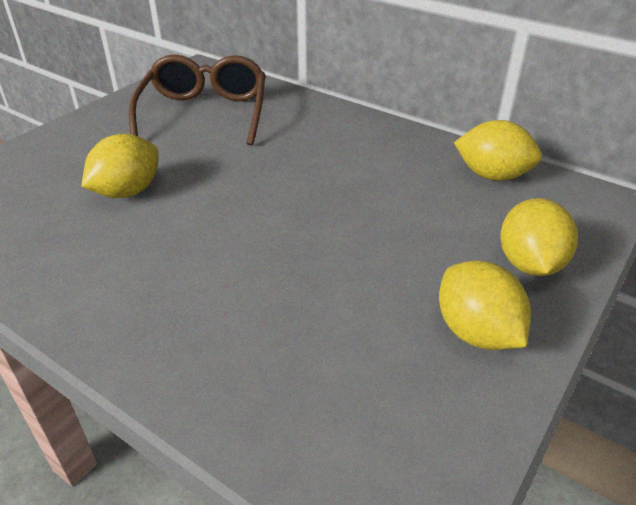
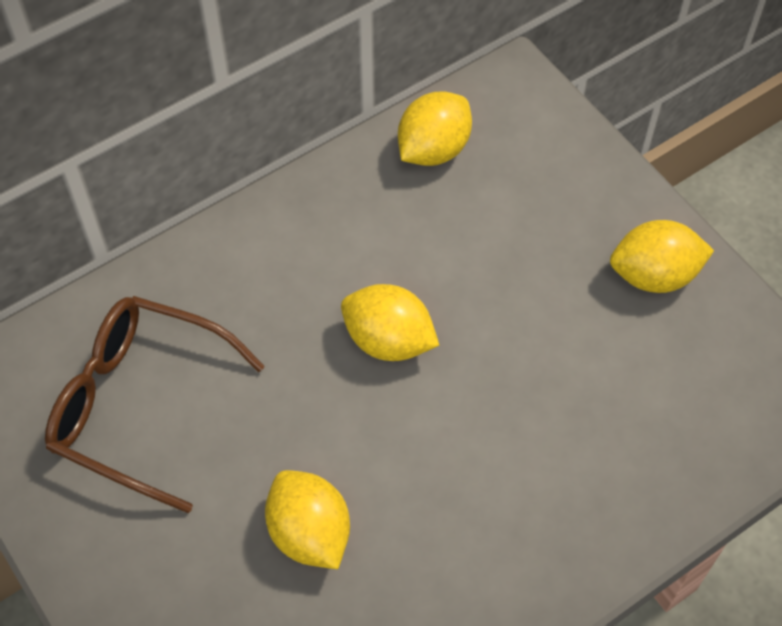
camera: 70 degrees left, 20 degrees up
yellow lemon [500,198,578,276] -> yellow lemon moved to [341,284,440,361]

